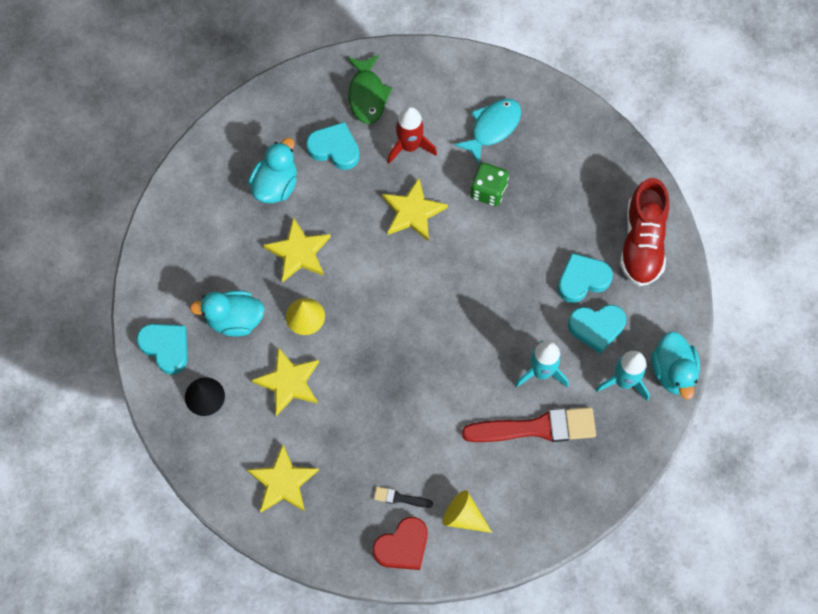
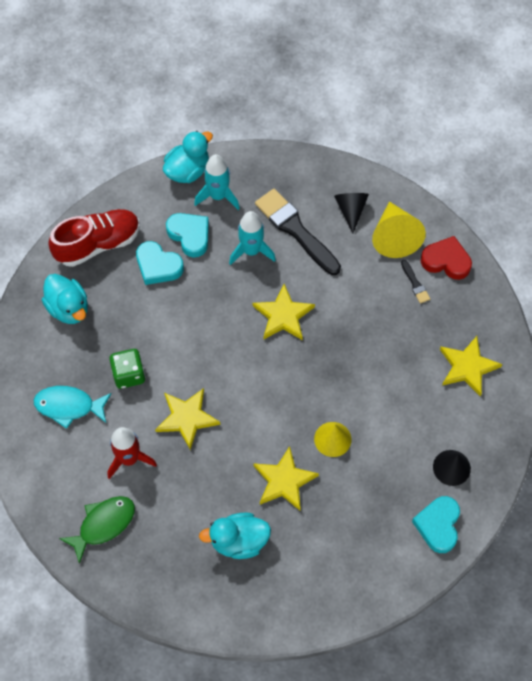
camera: 125 degrees left, 5 degrees down
turquoise duck [190,290,265,337] -> turquoise duck moved to [42,274,88,324]
yellow star [251,347,319,416] -> yellow star moved to [253,284,315,340]
turquoise heart [306,122,360,170] -> none
yellow cone [443,490,492,533] -> yellow cone [372,201,426,258], size x1.52
red brush [462,407,596,442] -> black brush [255,189,341,275]
none -> black cone [334,193,369,234]

